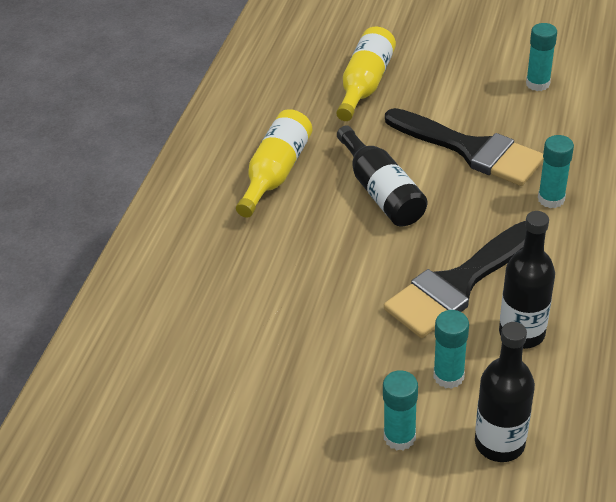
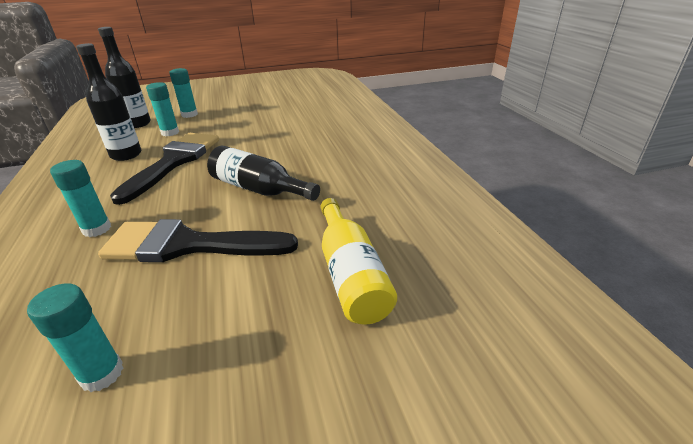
camera: 145 degrees right, 10 degrees down
yellow bottle [236,109,312,218] -> none

